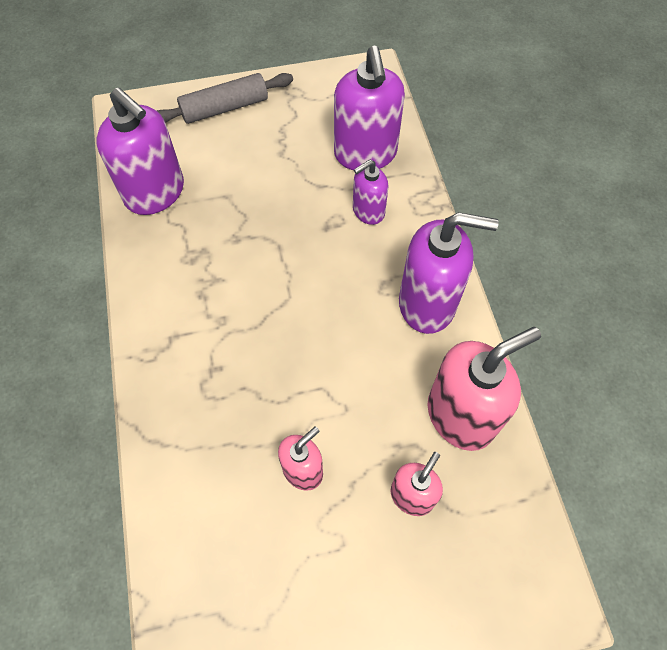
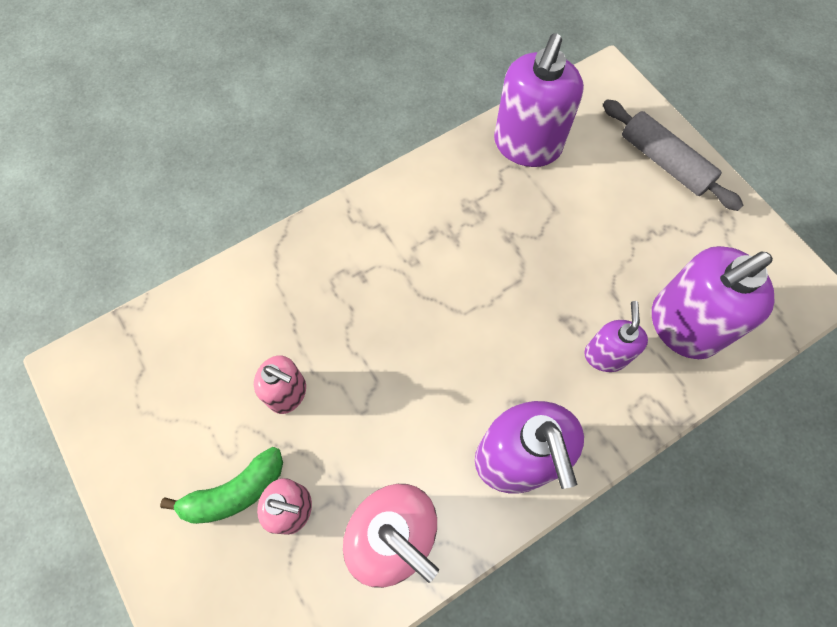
camera: 70 degrees right, 5 degrees up
purple soap dispenser [353,159,389,225] -> purple soap dispenser turned 60 degrees clockwise [584,301,648,372]
none -> green banana [160,447,283,524]

